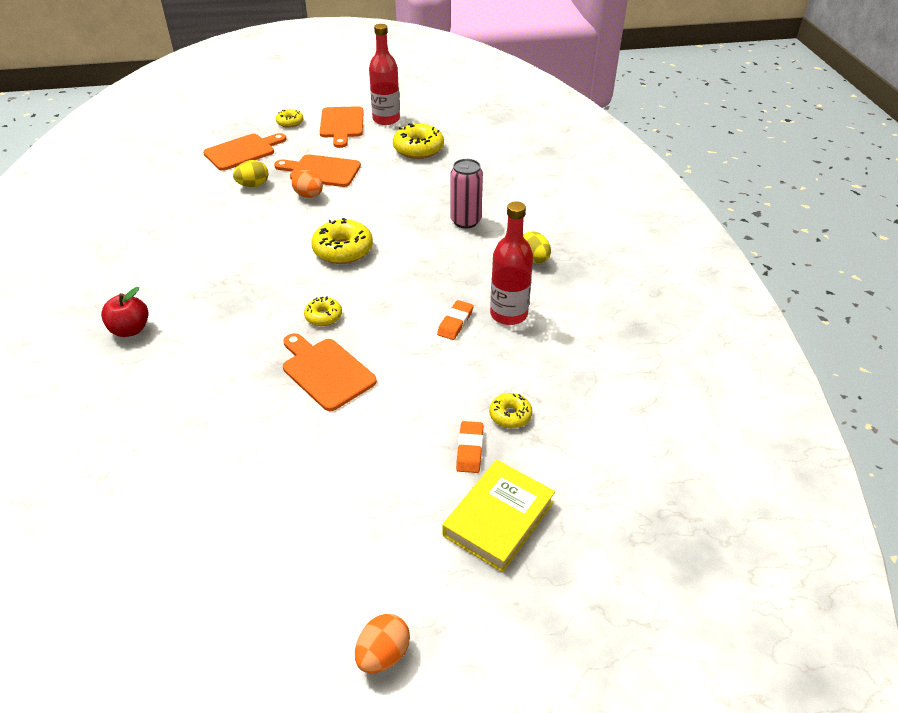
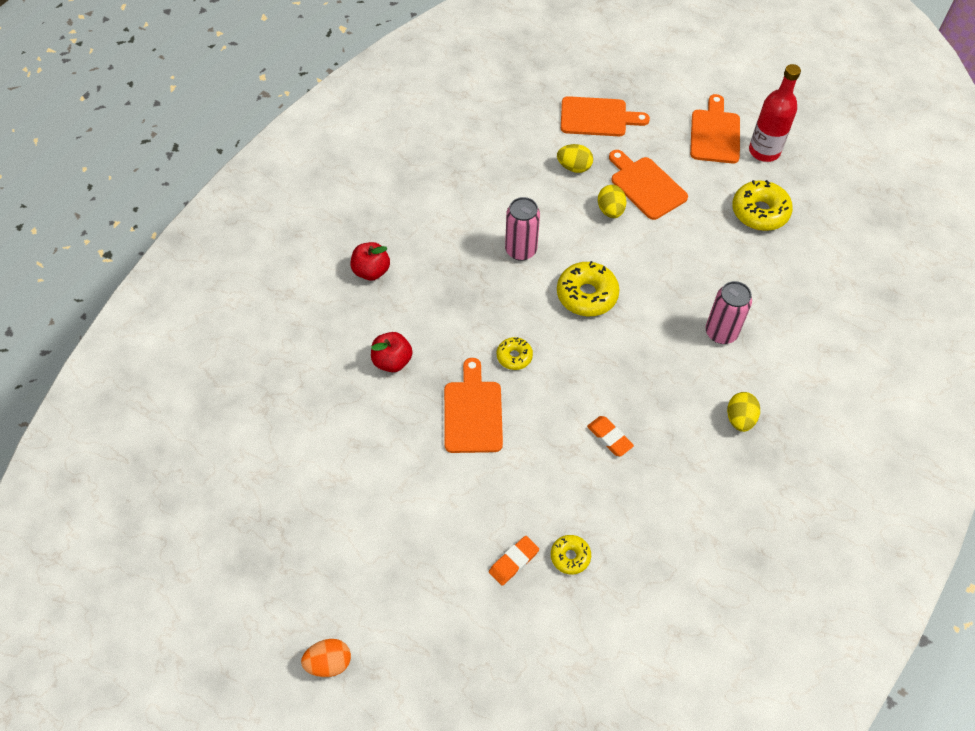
camera: 40 degrees right, 15 degrees up
yellow donut [276,109,304,128] -> none
orange egg [292,170,323,198] -> yellow egg [598,185,626,218]
orange cutting board [320,106,364,148] -> orange cutting board turned 150 degrees clockwise [690,94,740,164]
orange eraser [437,300,474,340] -> orange eraser turned 75 degrees clockwise [587,416,634,456]
yellow book [442,460,555,572] -> none
red bottle [490,201,533,325] -> none
none -> red apple [371,332,412,372]
none -> pink can [505,197,540,261]

